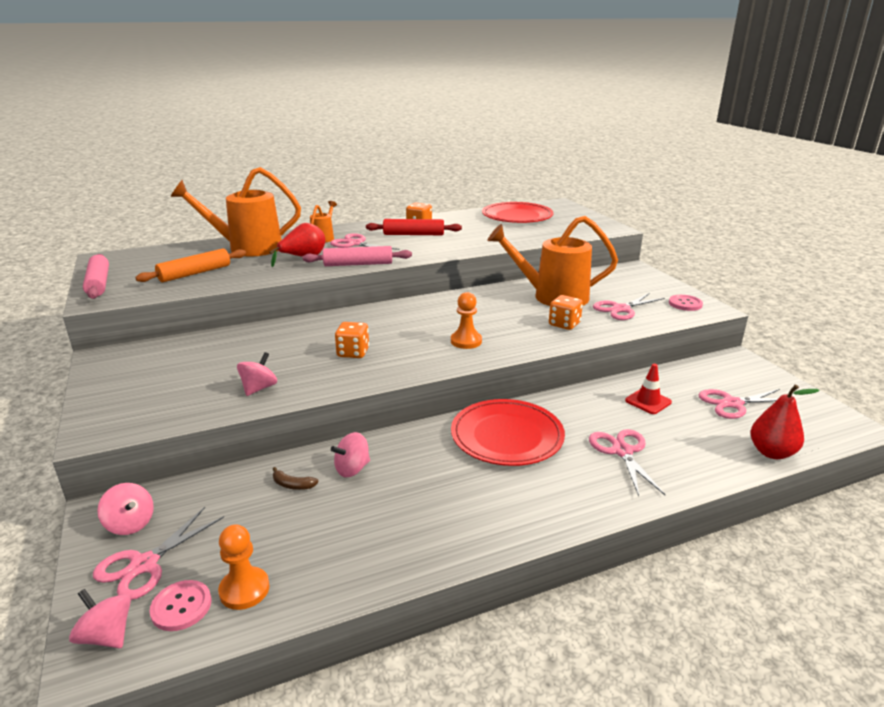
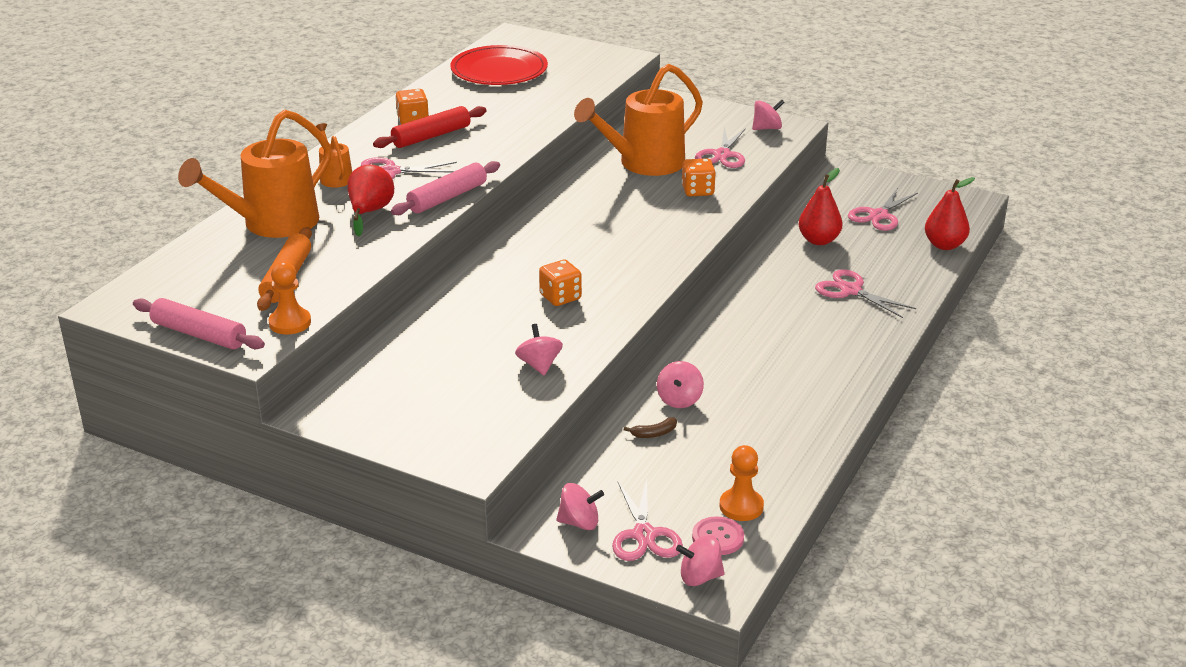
camera: 40 degrees left, 5 degrees up
orange pawn [451,292,482,349] -> orange pawn moved to [269,262,311,335]
red plate [451,399,565,466] -> none
red traffic cone [625,364,672,414] -> red pear [798,168,843,245]
pink button [669,295,703,311] -> pink spinning top [752,99,785,130]

